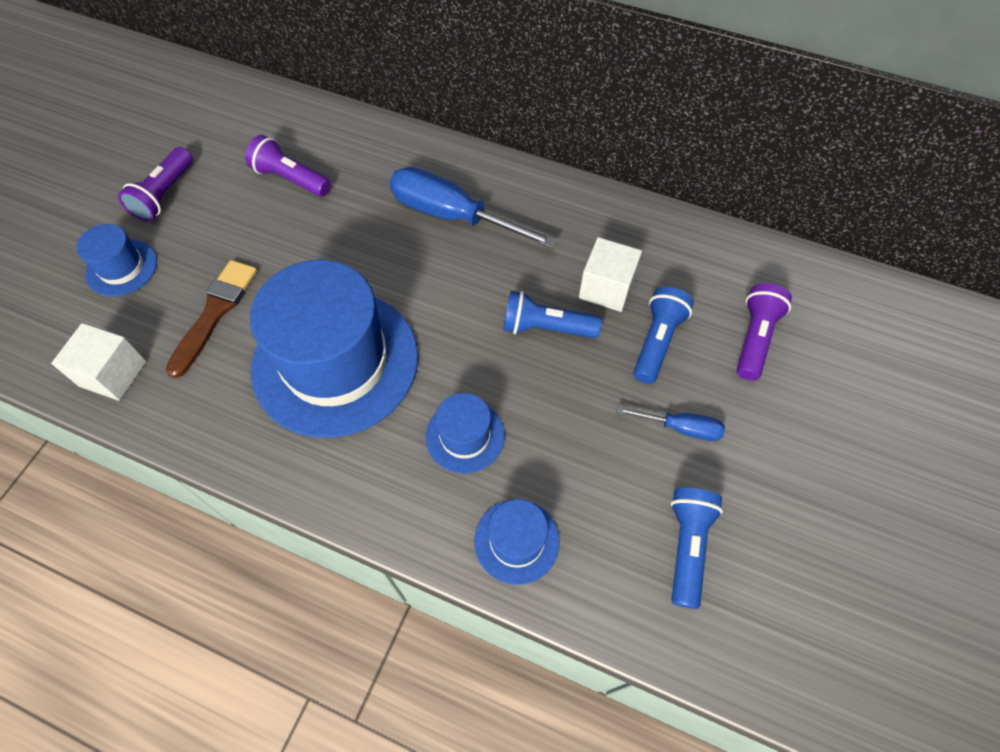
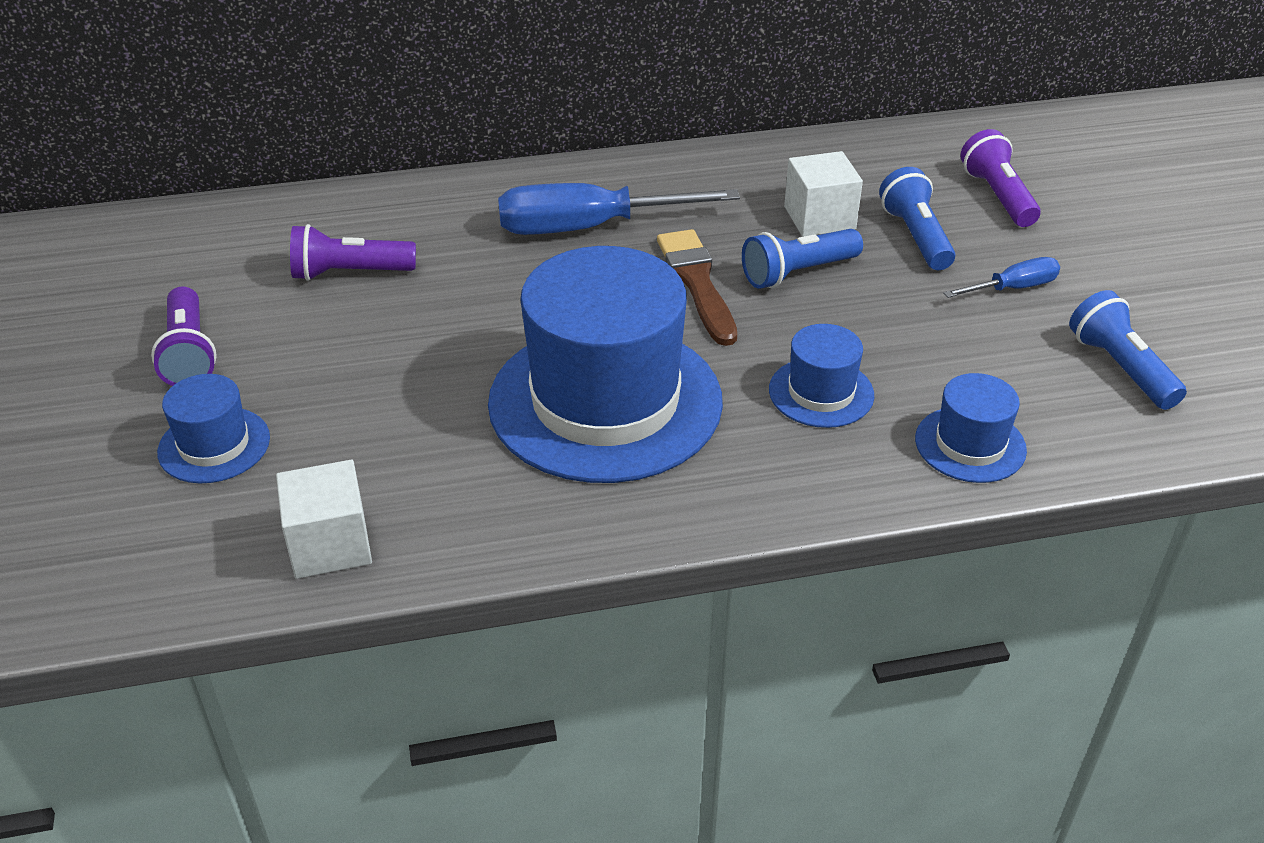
camera: 35 degrees left, 20 degrees down
brown brush [166,260,257,378] -> brown brush moved to [657,229,737,346]

